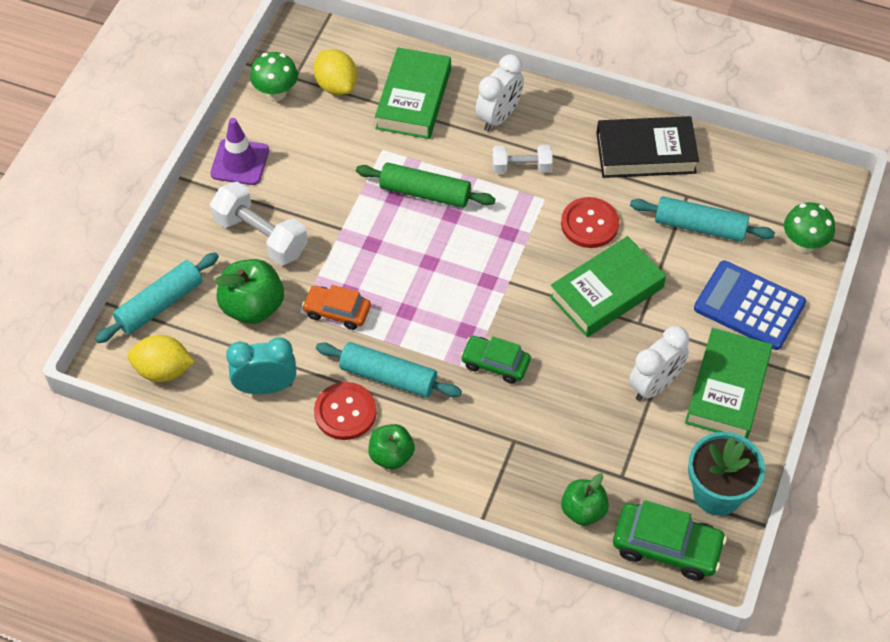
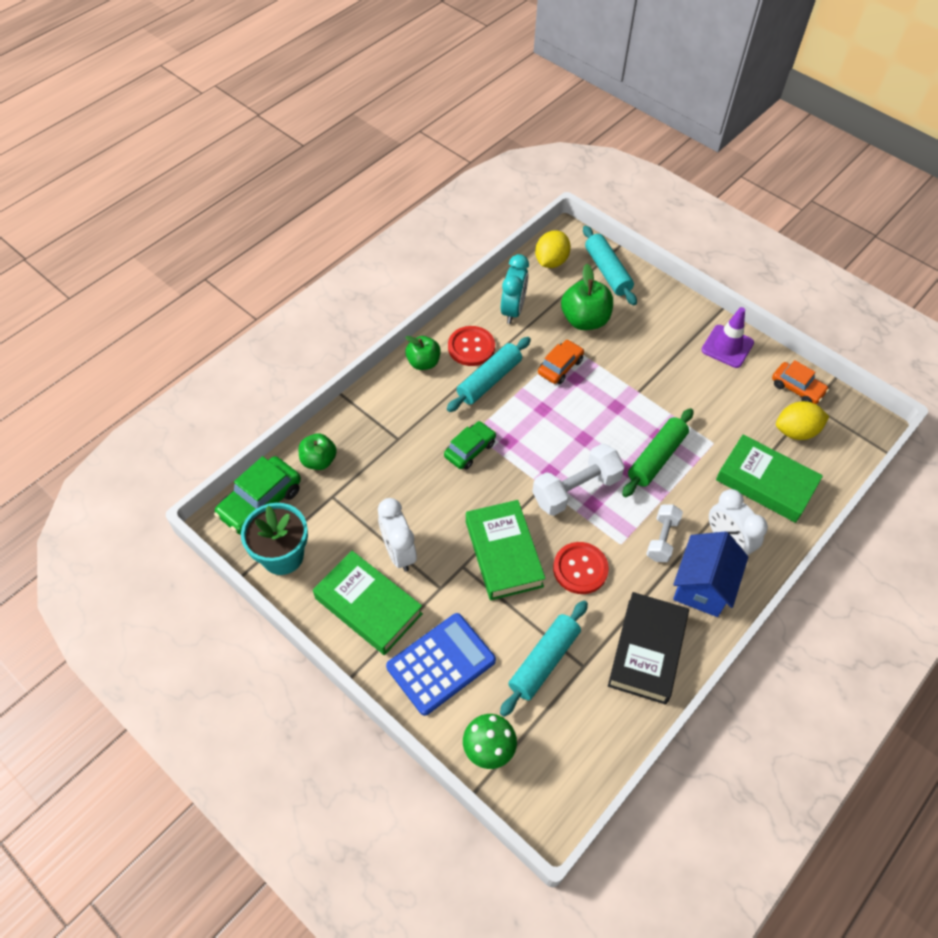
camera: 110 degrees right, 0 degrees up
white dumbbell [210,182,308,265] -> white dumbbell moved to [532,443,625,516]
green mushroom [250,52,298,101] -> orange car [772,360,829,404]
none -> blue house [673,532,748,617]

